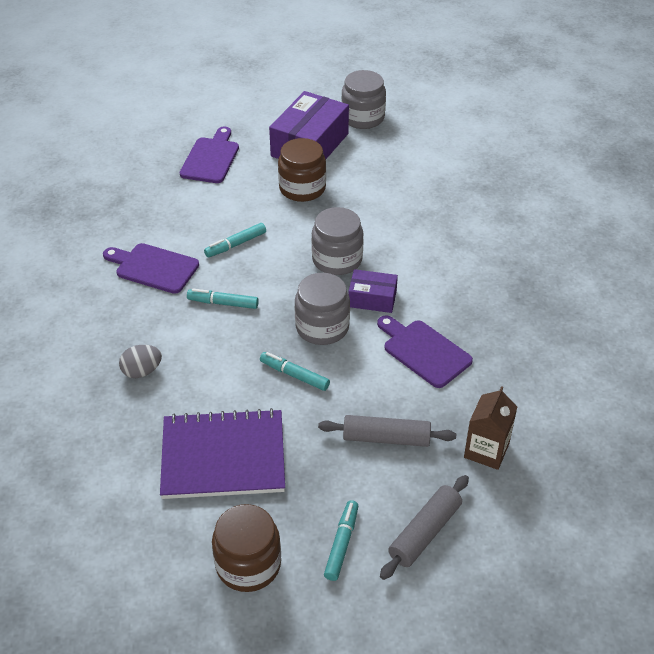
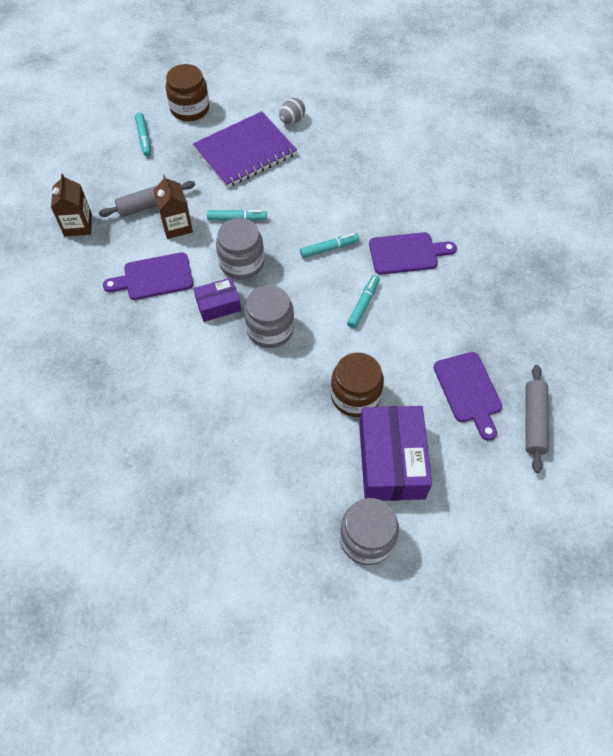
camera: 150 degrees right, 15 degrees up
grey egg [119,345,162,378] -> grey egg moved to [279,98,305,124]
purple cutting board [377,315,473,388] -> purple cutting board turned 150 degrees clockwise [103,252,193,300]
grey rolling pin [380,475,469,580] -> grey rolling pin moved to [525,365,549,473]
none -> brown carton [153,175,193,239]

